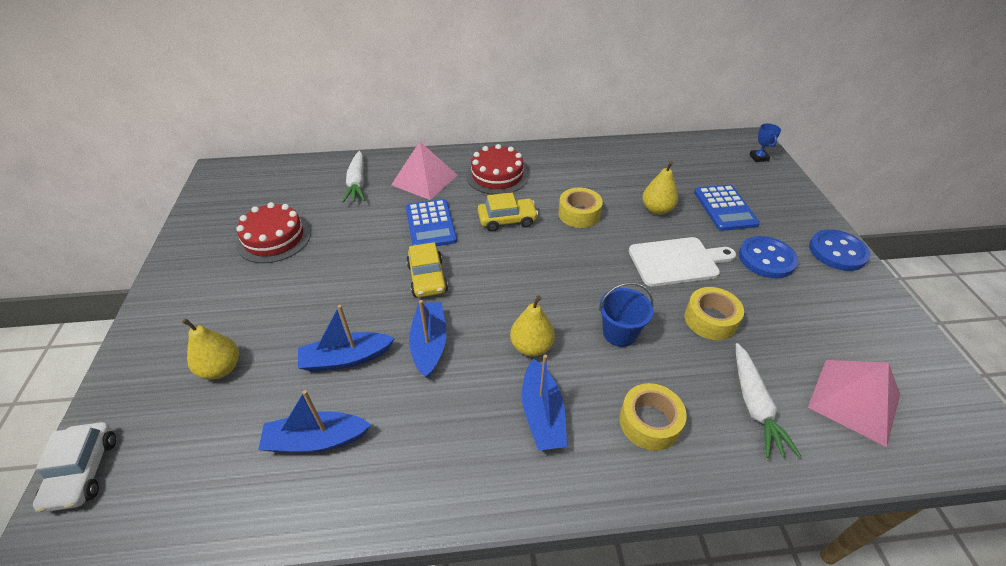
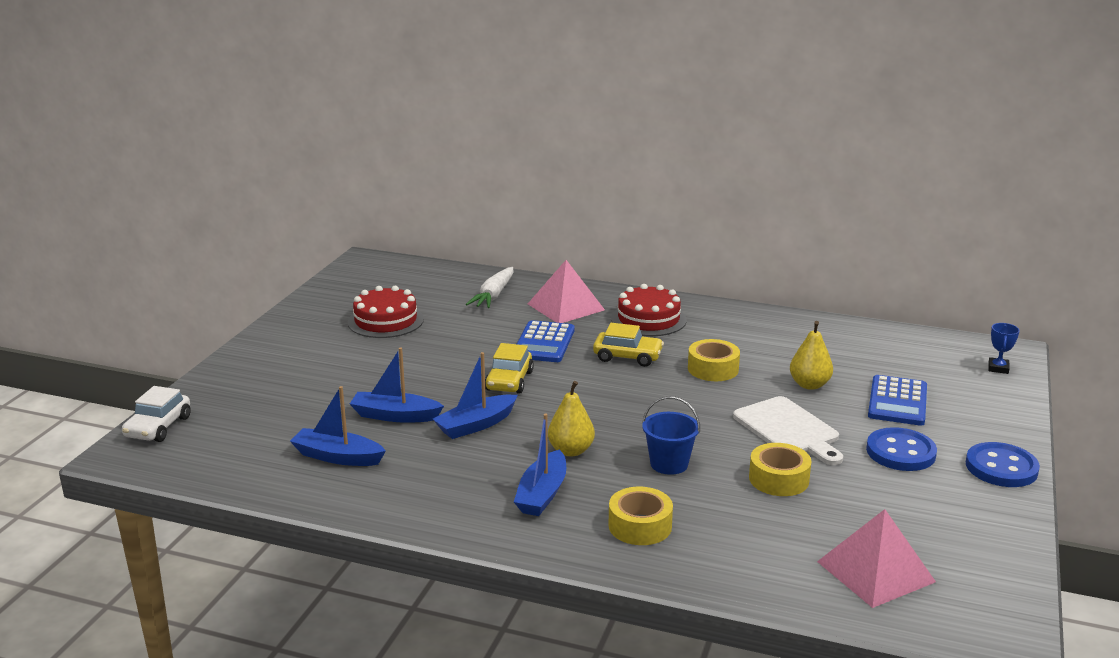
camera: 25 degrees right, 20 degrees down
yellow pear [182,318,239,379] -> none
blue boat [409,300,446,379] -> blue boat turned 150 degrees counterclockwise [433,352,518,439]
white cutting board [629,237,736,287] -> white cutting board turned 45 degrees clockwise [733,396,843,465]
white carrot [736,343,801,458] -> none

